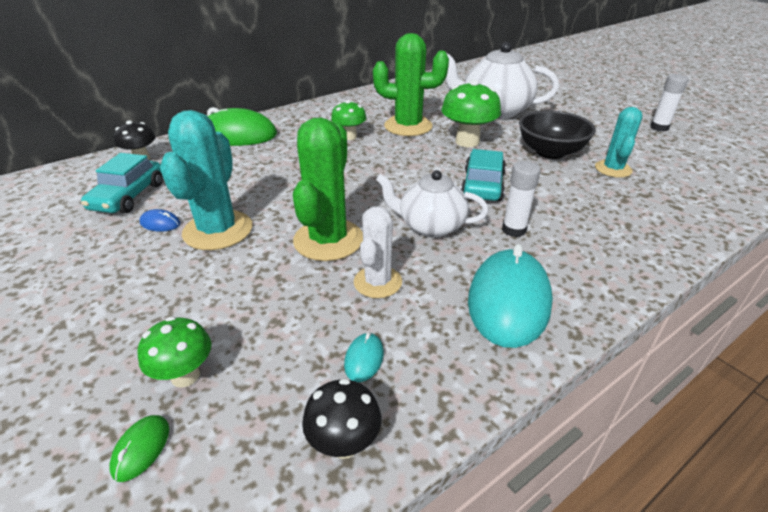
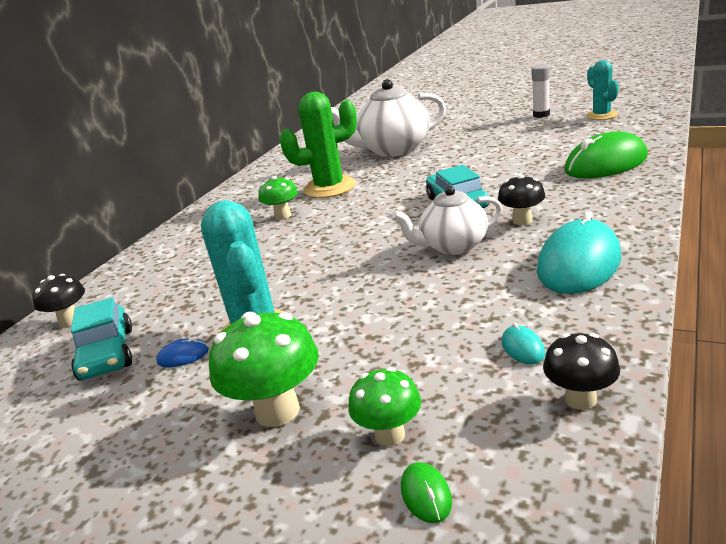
camera: 25 degrees left, 10 degrees down
green mouse [206,107,277,146] -> green mouse moved to [564,131,648,178]
green cactus [293,117,363,261] -> none
white cactus [354,206,402,298] -> none
green mushroom [441,80,501,147] -> green mushroom moved to [209,312,319,427]
turquoise mouse [468,244,553,348] -> turquoise mouse turned 45 degrees clockwise [537,211,621,294]
white glue stick [502,161,541,237] -> black mushroom [498,174,546,225]
black bowl [519,110,596,159] -> none
turquoise cactus [595,107,643,178] -> turquoise cactus moved to [586,60,619,120]

